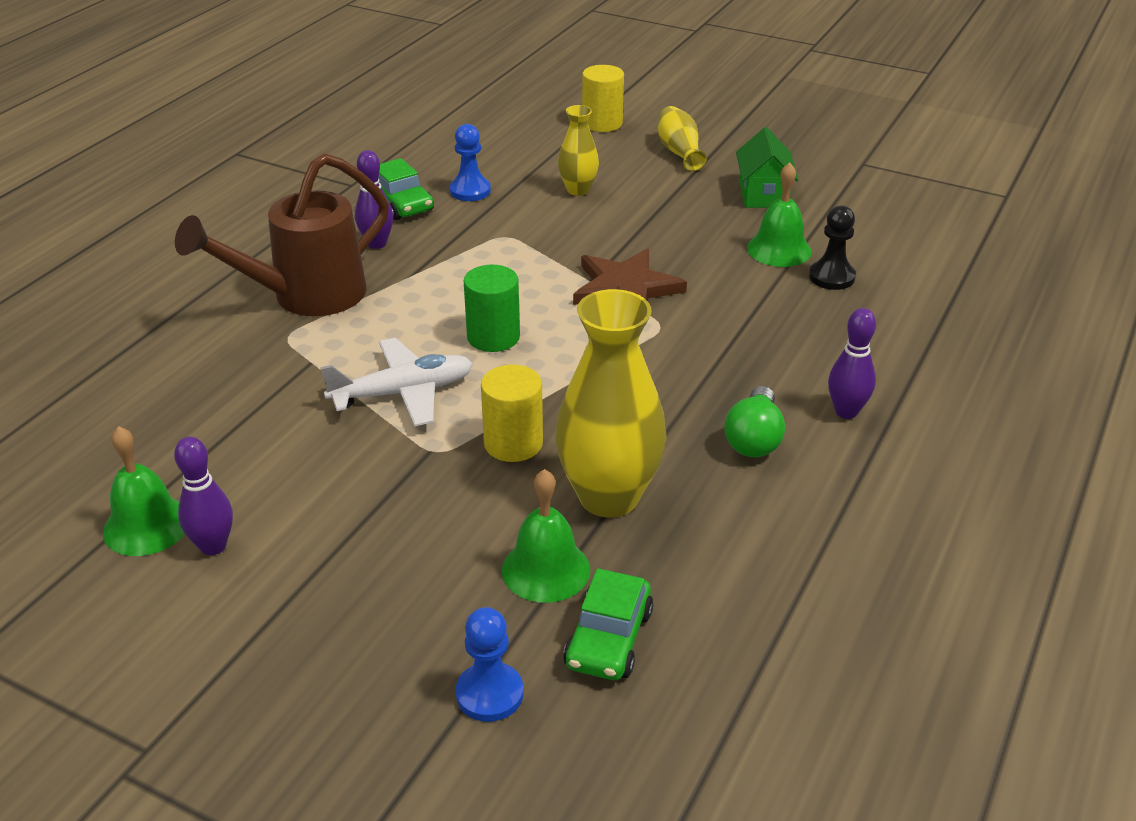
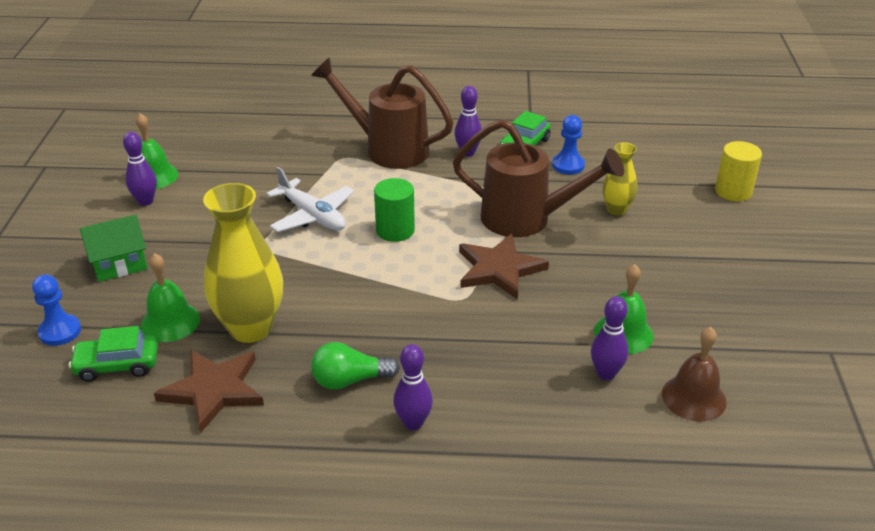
camera: 65 degrees right, 0 degrees up
yellow cylinder [481,365,543,462] -> none
yellow vase [658,106,707,171] -> none
green house [736,127,799,208] -> green house moved to [80,215,148,282]
black pawn [809,205,856,290] -> purple bowling pin [591,296,629,380]
none -> brown star [154,350,264,433]
none -> brown watering can [453,119,624,237]
none -> brown bell [662,327,727,422]

